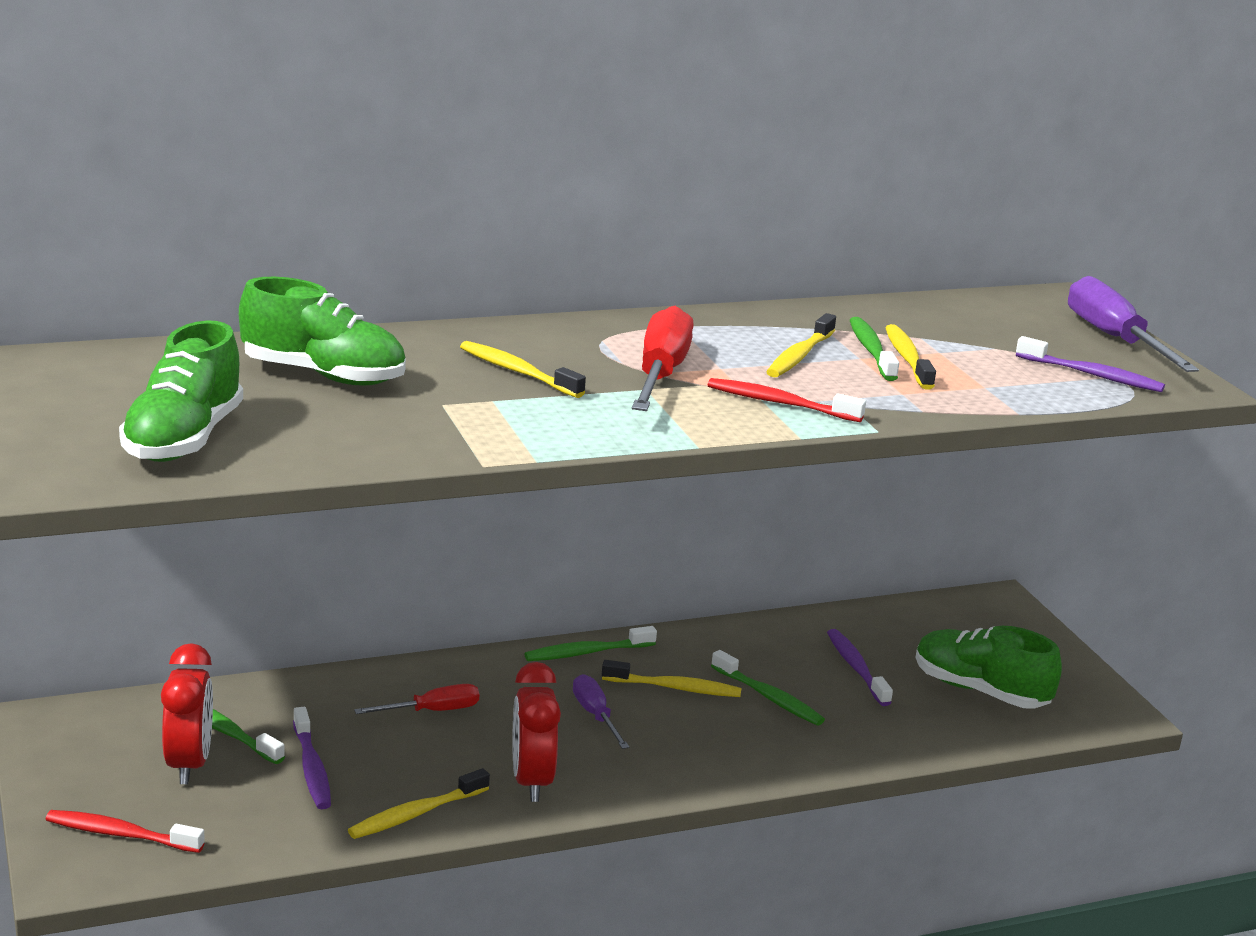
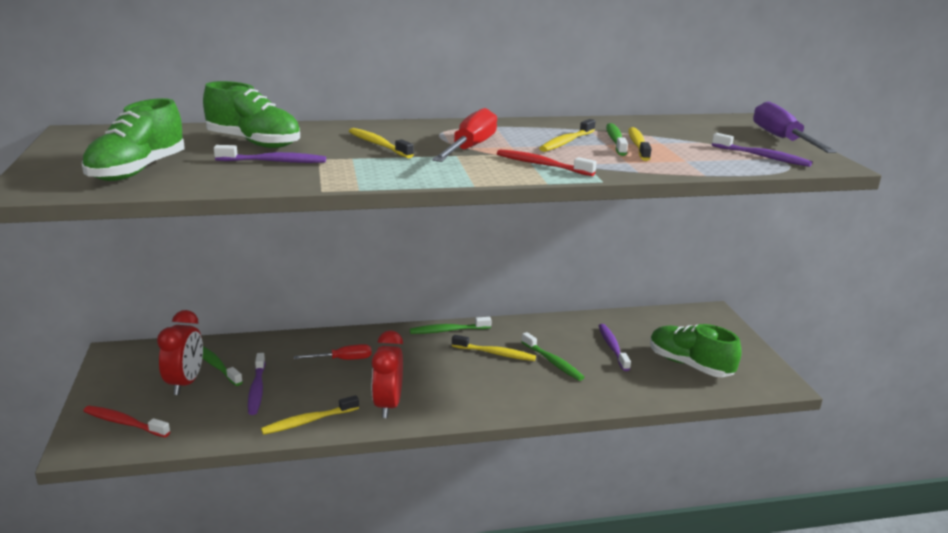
camera: 10 degrees right, 0 degrees up
purple screwdriver [573,674,630,749] -> none
none -> purple toothbrush [214,145,326,163]

